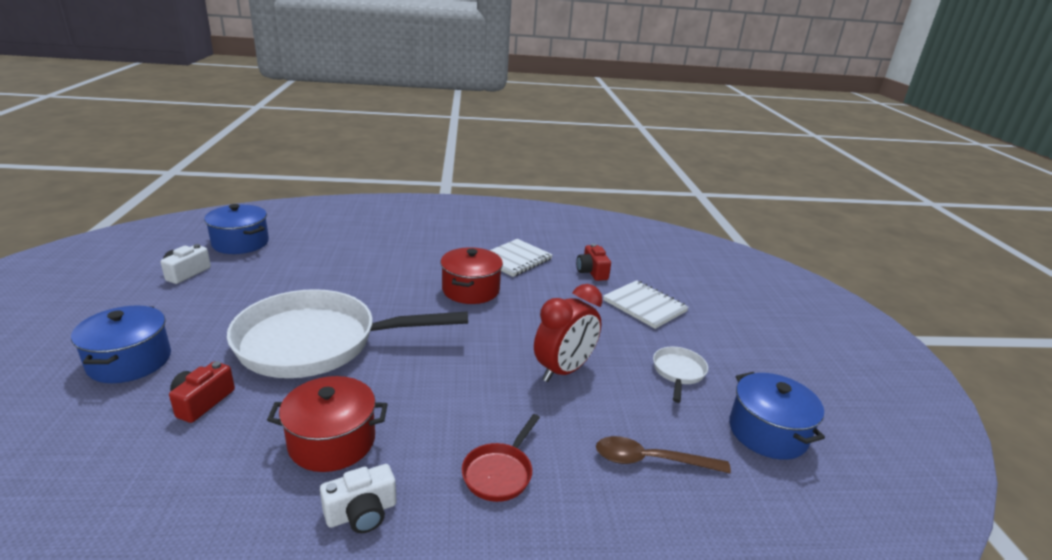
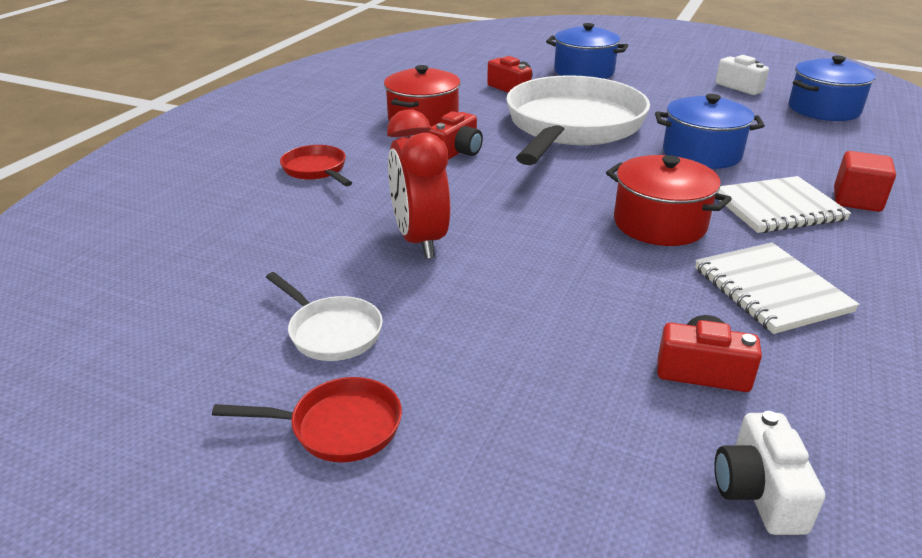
camera: 120 degrees right, 5 degrees up
white camera [320,464,396,533] -> white camera moved to [714,411,825,535]
brown spoon [596,436,731,473] -> none
white notebook [603,280,689,329] -> white notebook moved to [717,176,851,233]
blue pot [729,372,825,460] -> blue pot moved to [655,94,765,169]
none -> red pan [212,377,402,462]
none -> red camera [428,111,483,160]
none -> red cube [834,151,896,212]

